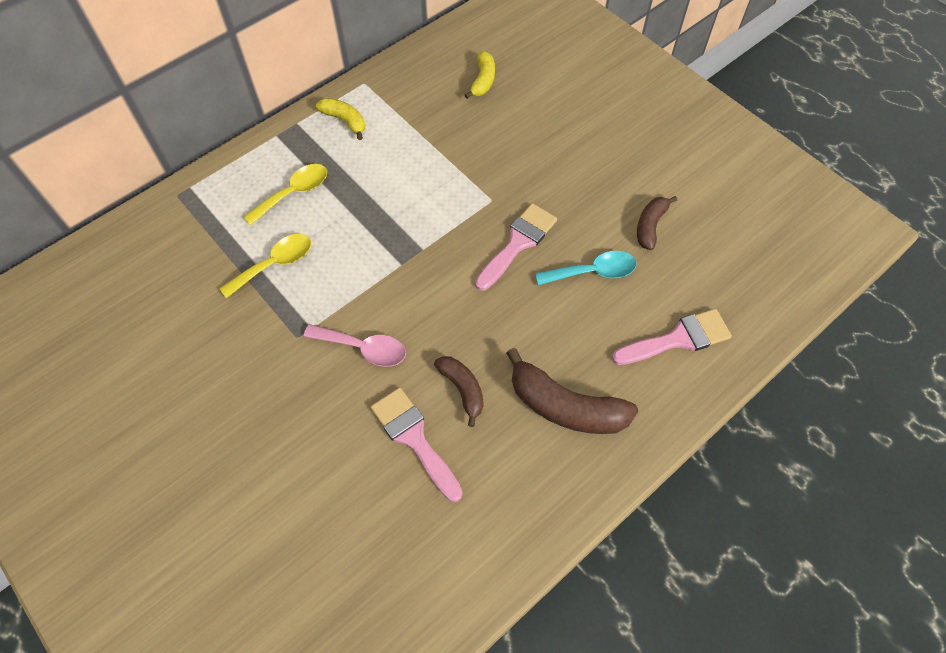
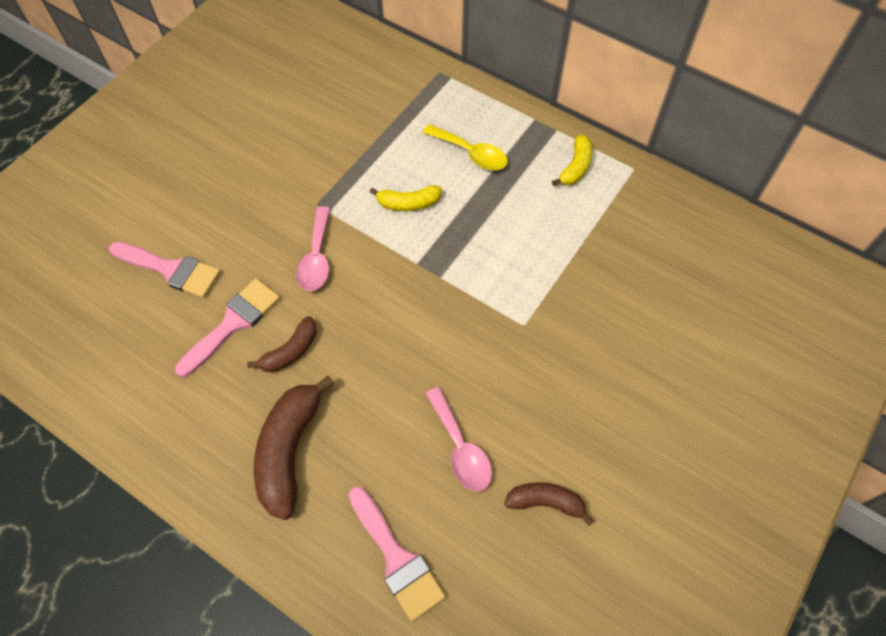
camera: 75 degrees right, 0 degrees up
yellow spoon [219,234,311,298] -> none
yellow banana [465,51,495,99] -> yellow banana moved to [370,185,442,211]
pink brush [475,203,557,291] -> pink brush moved to [109,242,221,298]
turquoise spoon [535,251,637,285] -> pink spoon [425,387,492,491]

